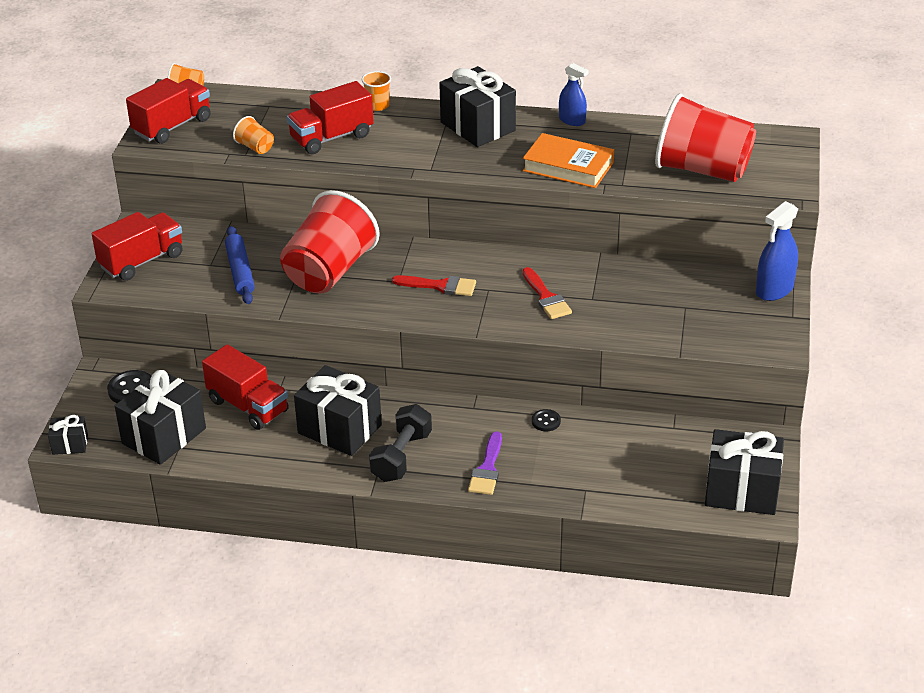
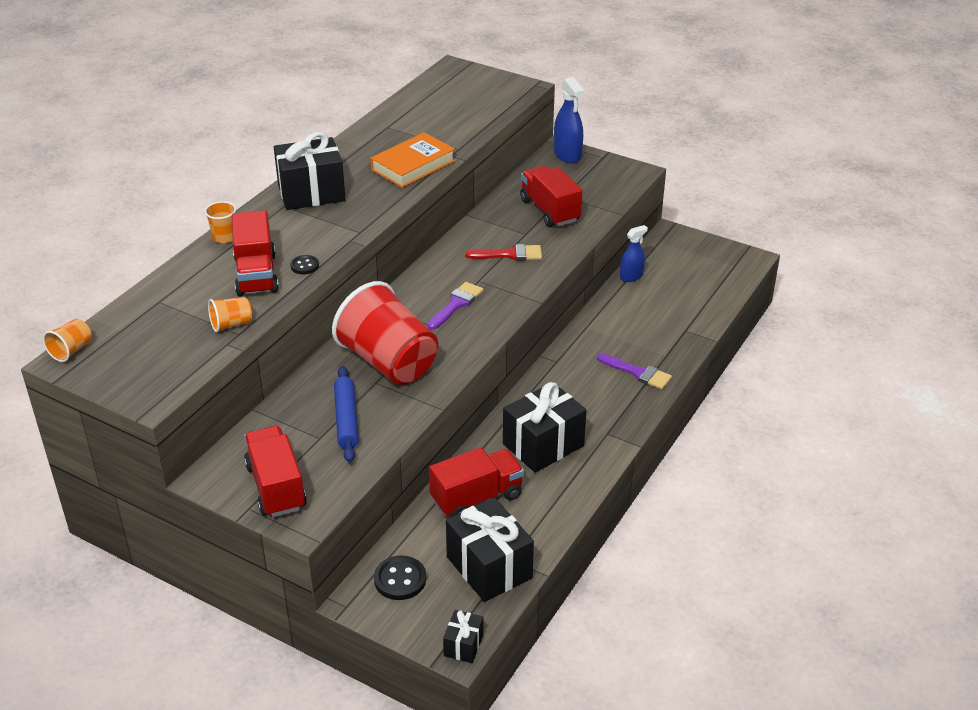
camera: 70 degrees left, 0 degrees up
red truck [126,78,211,144] -> red truck moved to [520,166,583,227]
blue rolling pin [225,226,255,304] -> blue rolling pin turned 75 degrees clockwise [334,366,359,462]
black dumbbell [369,404,432,482] -> none
red brush [392,275,476,296] -> purple brush [427,282,483,330]
black button [532,409,561,431] -> black button moved to [290,255,319,274]
blue spray bottle [559,63,589,126] -> blue spray bottle moved to [620,225,648,282]
red cup [655,93,756,182] -> none
black gift [705,429,784,515] -> none

